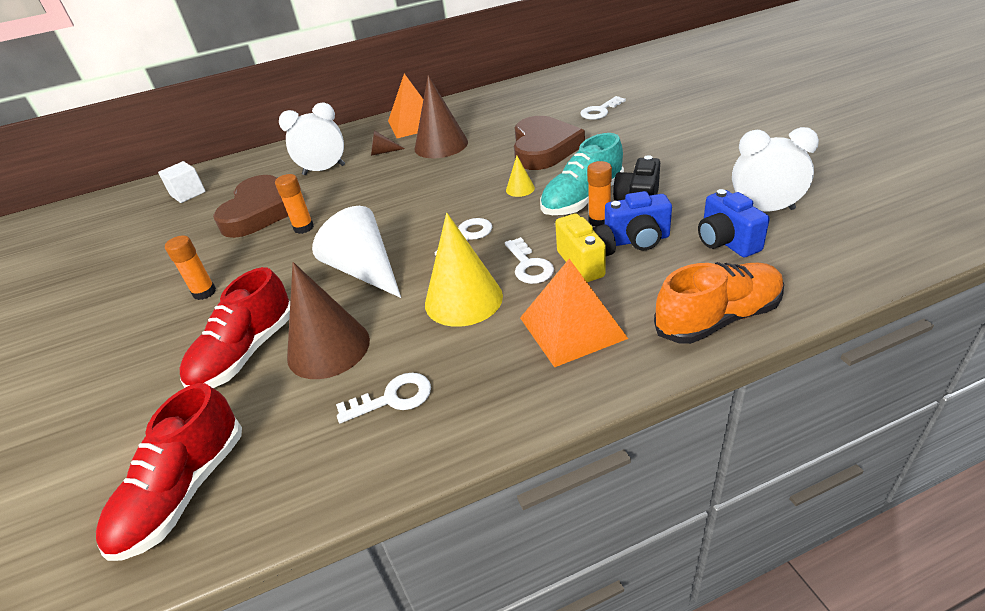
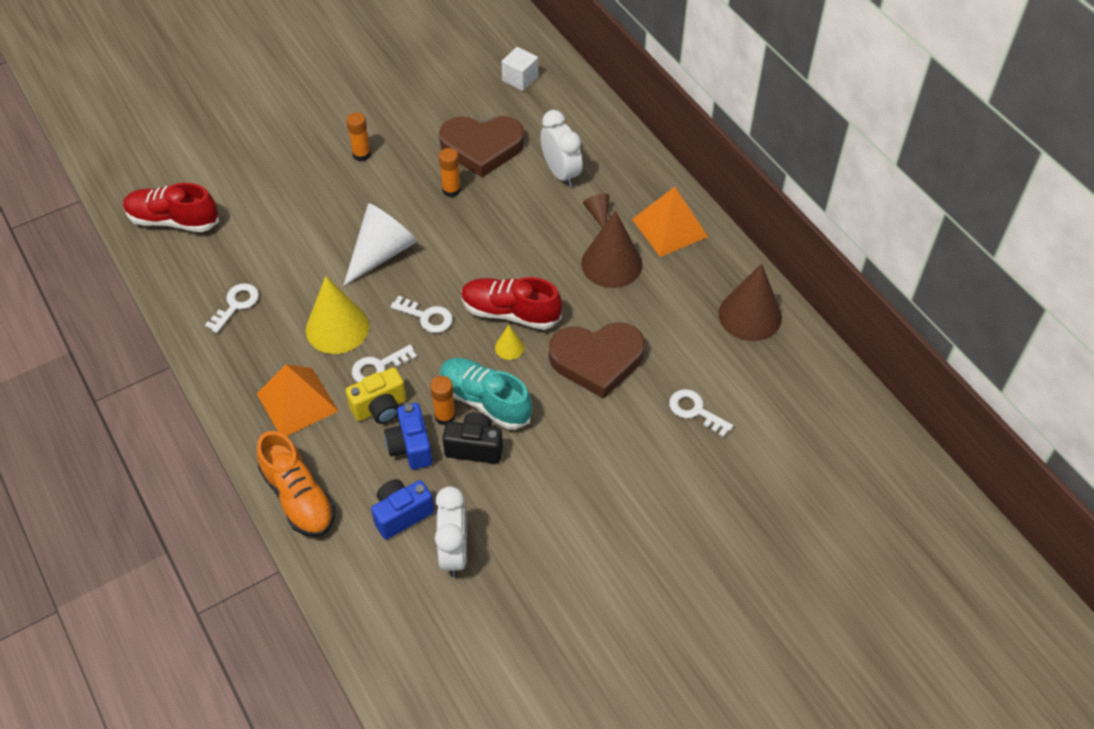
camera: 75 degrees right, 15 degrees up
red shoe [180,267,290,388] -> red shoe moved to [461,277,562,330]
brown cone [287,262,370,379] -> brown cone moved to [719,263,782,341]
white key [336,373,431,423] -> white key turned 120 degrees counterclockwise [205,283,259,333]

